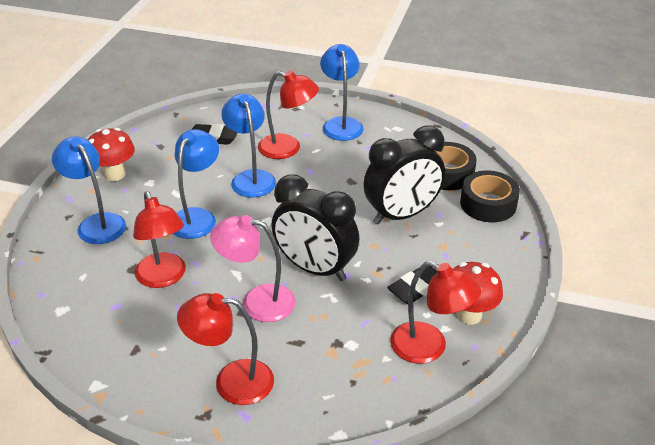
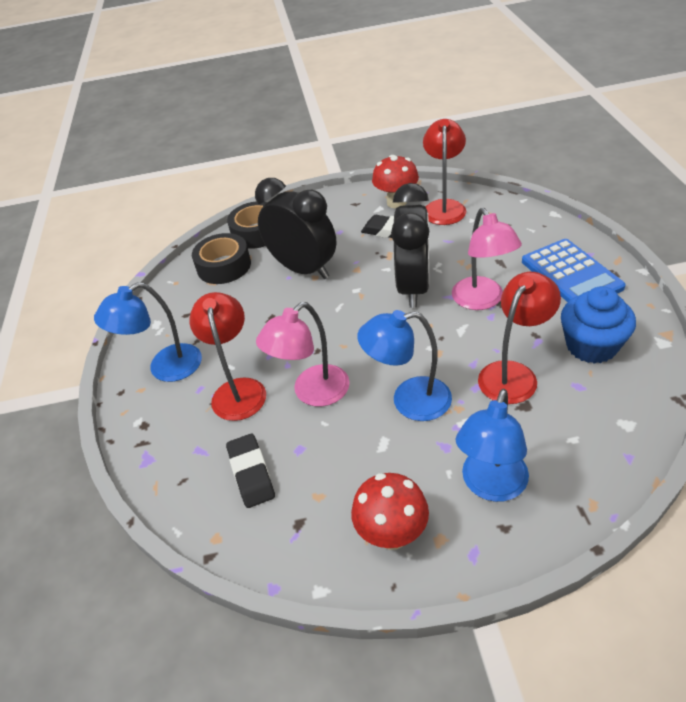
camera: 110 degrees left, 5 degrees up
red lamp [177,293,274,405] -> blue calculator [522,239,626,302]
blue lamp [221,93,276,198] -> pink lamp [256,302,350,407]
none -> blue cupcake [561,286,636,364]

